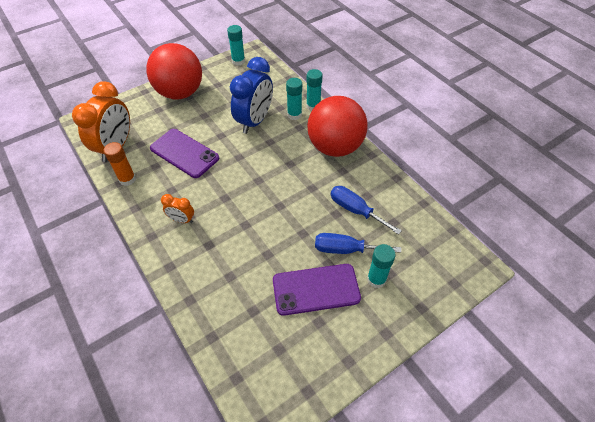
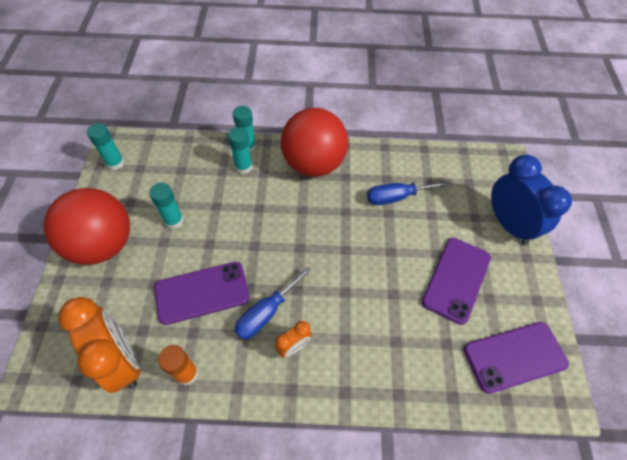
camera: 55 degrees left, 5 degrees up
blue clock [230,57,273,134] -> blue clock moved to [491,155,572,245]
blue screwdriver [315,233,401,254] -> blue screwdriver moved to [234,267,311,340]
turquoise glue stick [367,244,396,288] -> turquoise glue stick moved to [149,183,184,229]
none -> purple phone [464,322,569,394]

